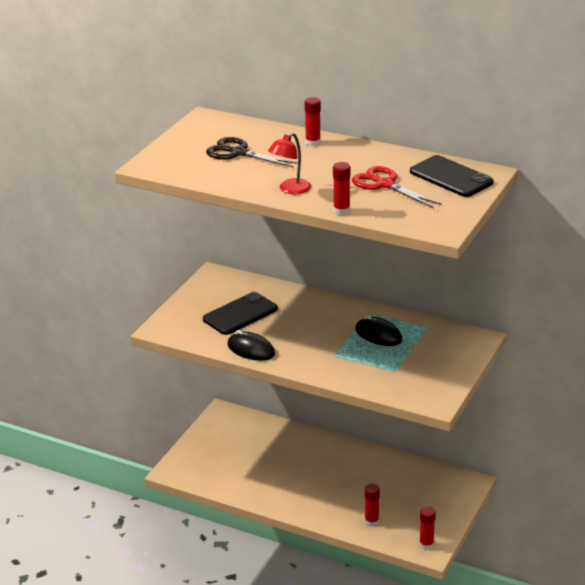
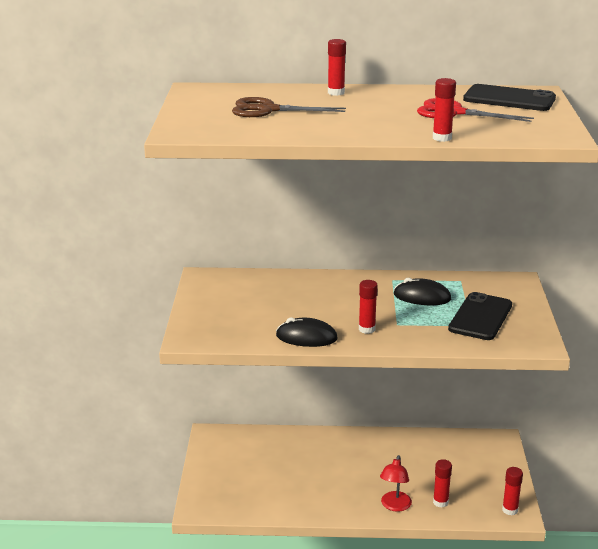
camera: 25 degrees left, 5 degrees down
black phone [203,292,278,335] -> black phone moved to [448,292,512,340]
black scissors [206,137,298,168] -> brown scissors [232,97,346,117]
red lamp [268,133,311,194] -> red lamp moved to [380,455,412,512]
none -> red glue stick [359,280,378,334]

